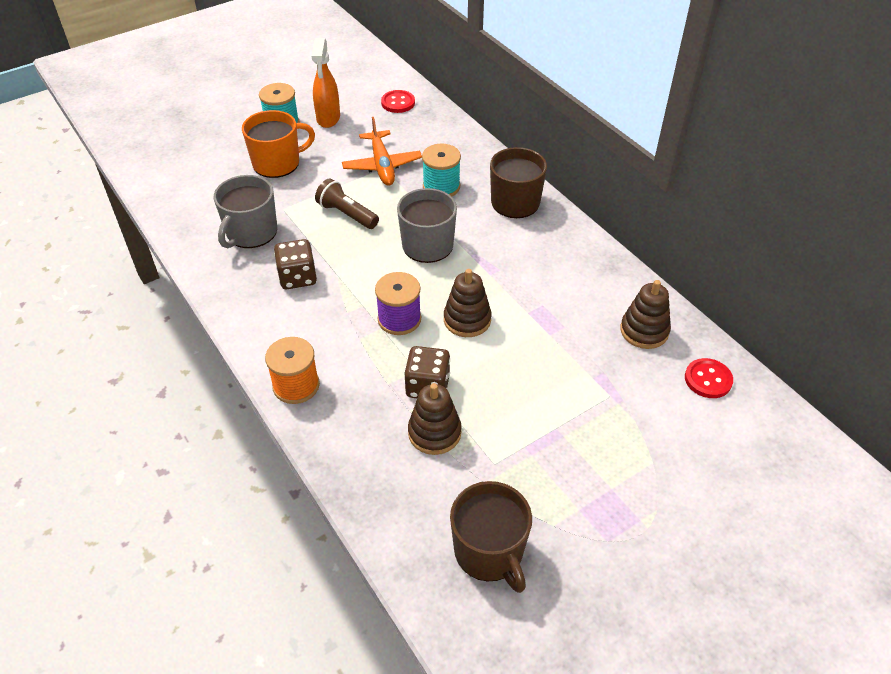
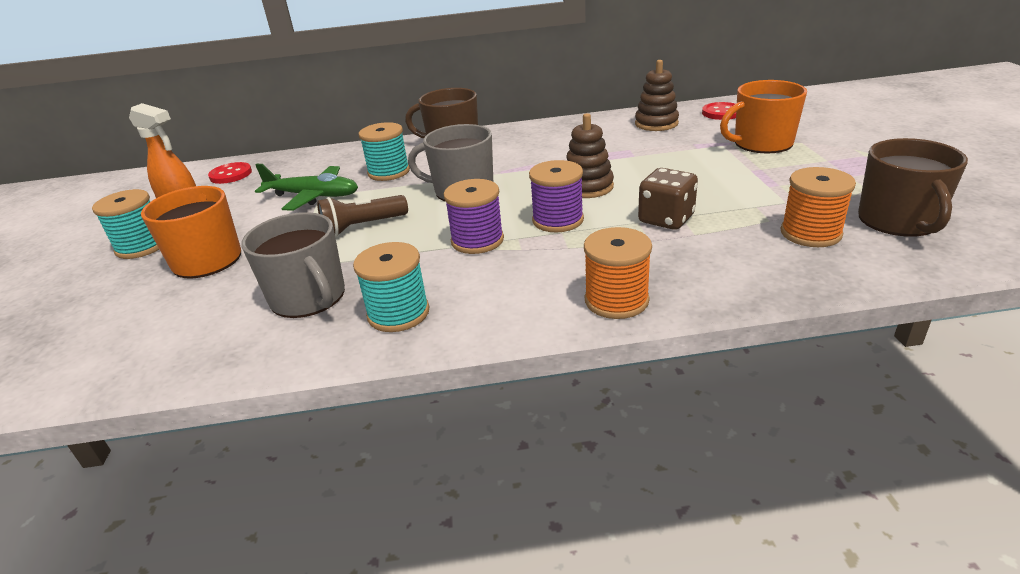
camera: 60 degrees left, 15 degrees down
brown dice [274,239,317,289] -> none
orange plane [342,117,422,186] -> green plane [255,164,358,211]
brown stacking toy [408,383,462,455] -> none
brown mug [450,481,532,593] -> brown mug turned 90 degrees clockwise [858,138,968,237]
none -> turquoise spool [353,242,429,332]
none -> purple spool [444,179,504,254]
none -> orange mug [720,80,807,154]
none -> orange spool [781,167,856,247]

